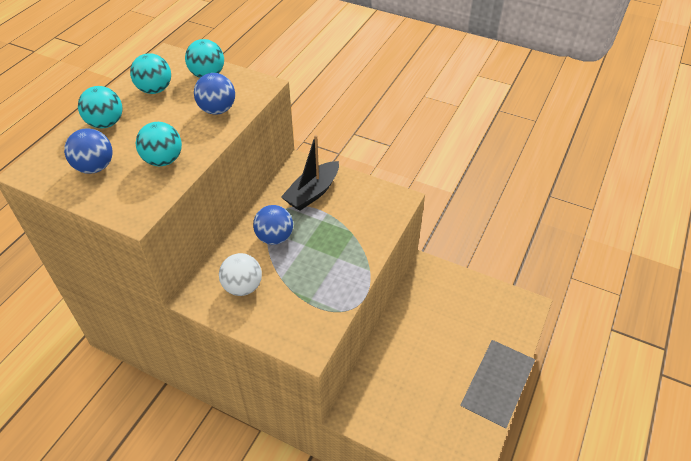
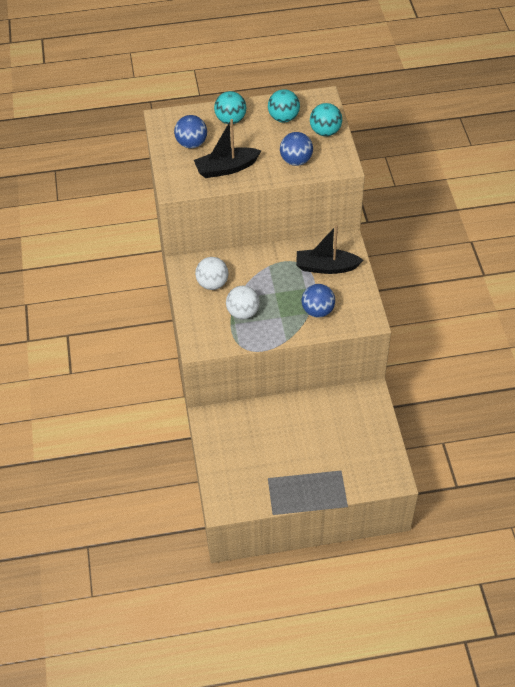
camera: 55 degrees right, 5 degrees up
turquoise ball [135,122,182,166] -> black boat [194,119,261,178]
blue ball [253,205,293,245] -> blue ball moved to [302,284,335,318]
none -> white ball [226,286,260,319]

